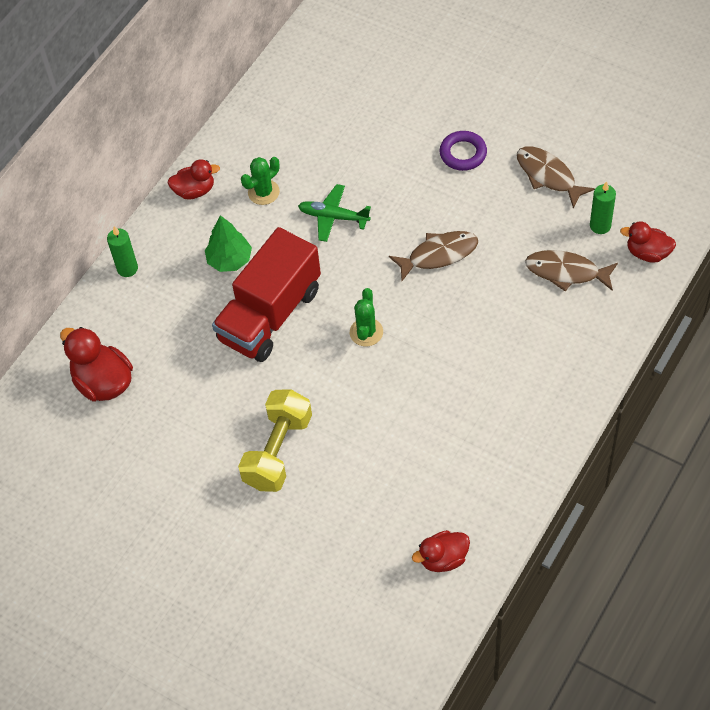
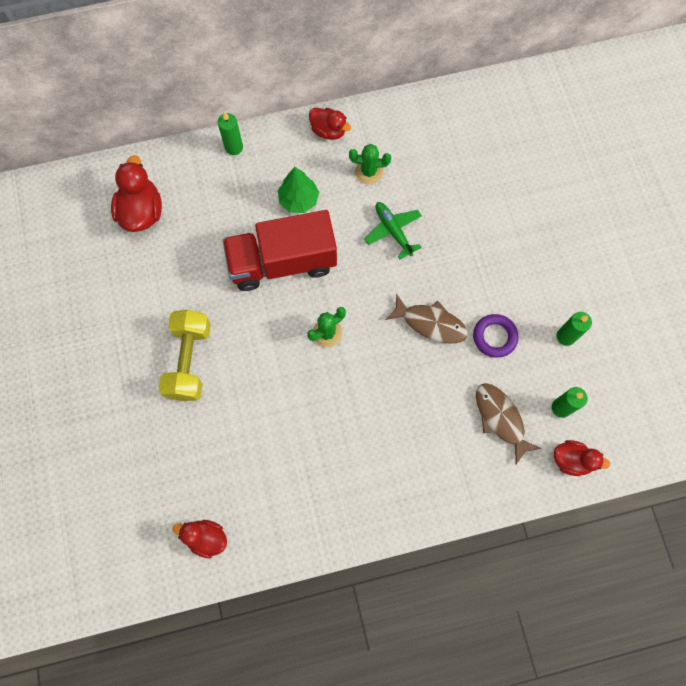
camera: 40 degrees right, 15 degrees up
yellow dumbbell [238,389,312,492] -> yellow dumbbell turned 60 degrees counterclockwise [159,310,211,401]
purple ring [440,131,487,171] -> purple ring moved to [473,314,519,358]
brown fish [517,146,595,208] -> green candle [557,312,592,346]
red duck [620,221,676,263] -> red duck turned 135 degrees clockwise [554,440,610,476]

